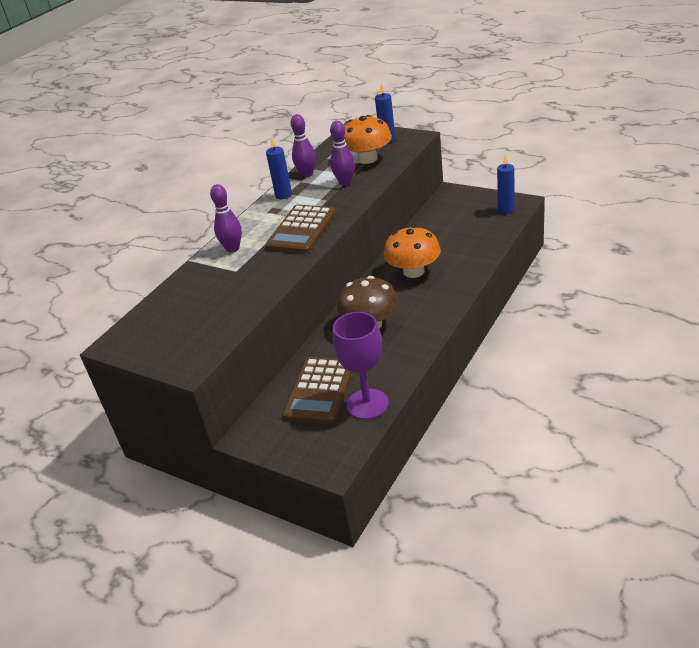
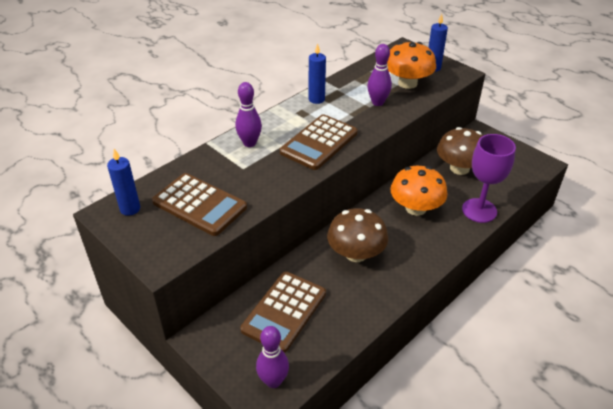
camera: 10 degrees right, 5 degrees up
purple bowling pin [291,114,316,177] -> purple bowling pin moved to [256,326,289,388]
purple goblet [333,312,389,420] -> purple goblet moved to [462,134,516,223]
blue candle [497,154,515,214] -> blue candle moved to [107,149,140,216]
none -> brown calculator [152,173,247,236]
none -> brown mushroom [437,127,483,175]

